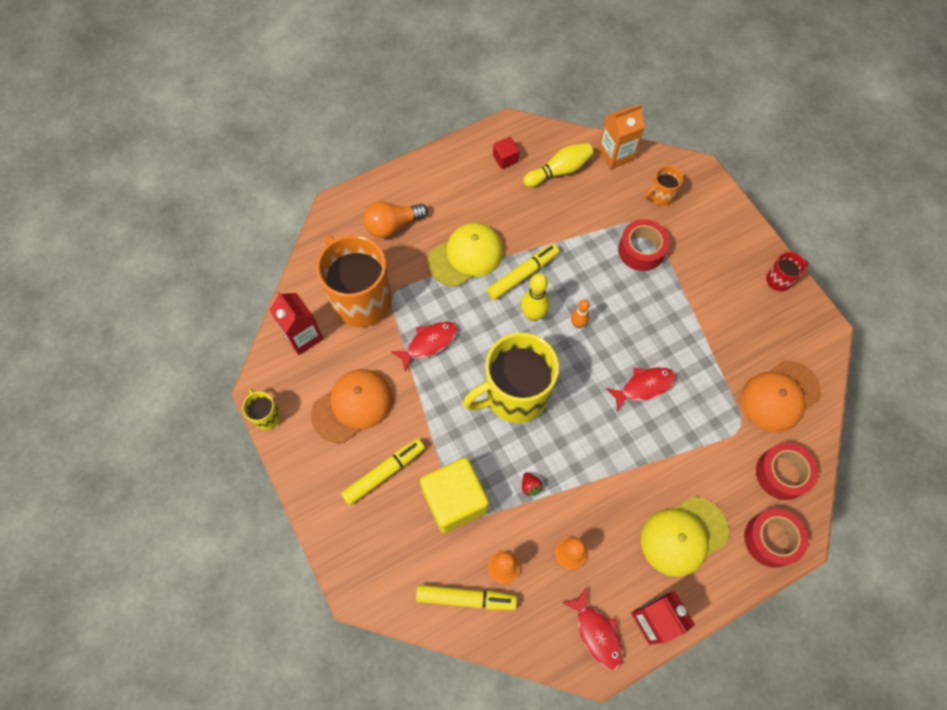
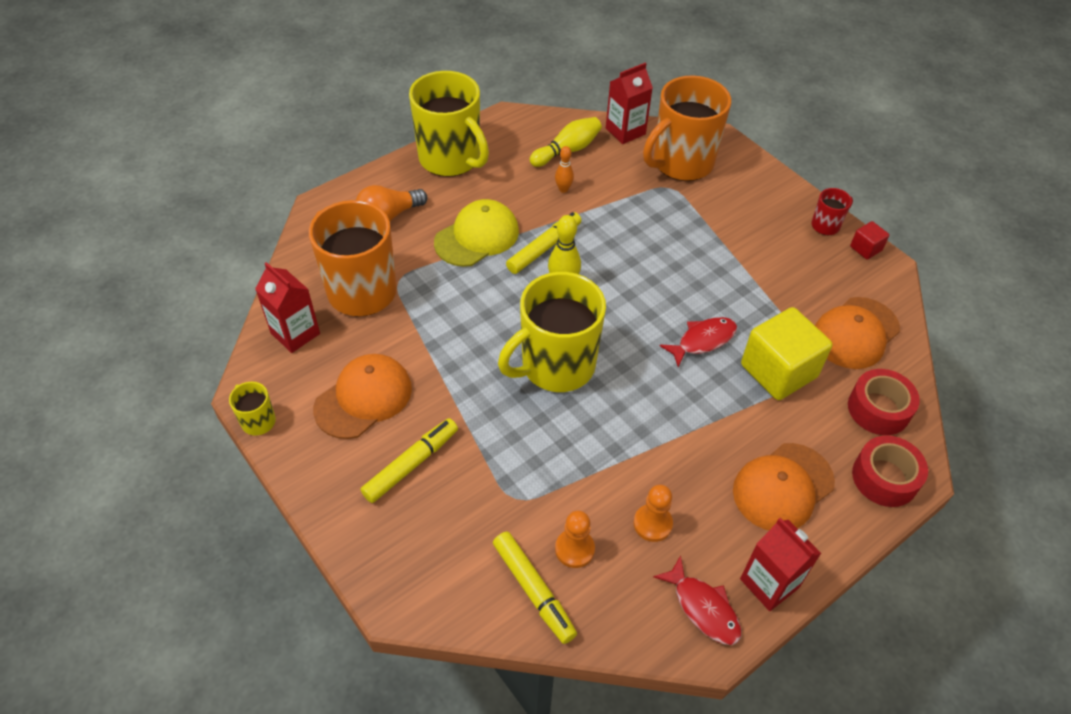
camera: 10 degrees left, 15 degrees down
red fish [391,321,458,372] -> none
yellow marker [416,585,517,610] -> yellow marker turned 60 degrees clockwise [493,531,577,644]
yellow cube [420,458,489,533] -> yellow cube moved to [741,307,832,400]
red cube [493,137,519,169] -> red cube moved to [850,221,889,260]
red strawberry [522,472,542,496] -> none
orange bowling pin [571,300,590,328] -> orange bowling pin moved to [555,146,574,193]
orange carton [598,104,645,169] -> red carton [606,63,653,144]
red tape [618,219,670,271] -> none
yellow cap [641,497,728,577] -> orange cap [733,443,835,530]
orange mug [645,166,683,206] -> orange mug [643,76,731,181], size x2.26
none -> yellow mug [409,71,489,177]

